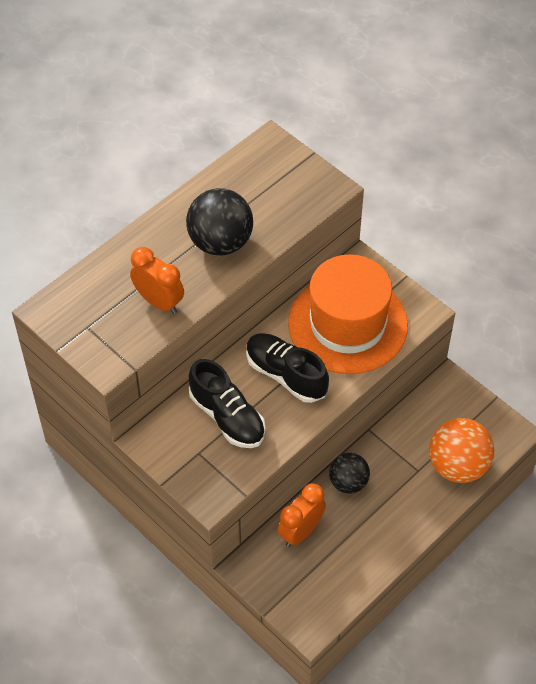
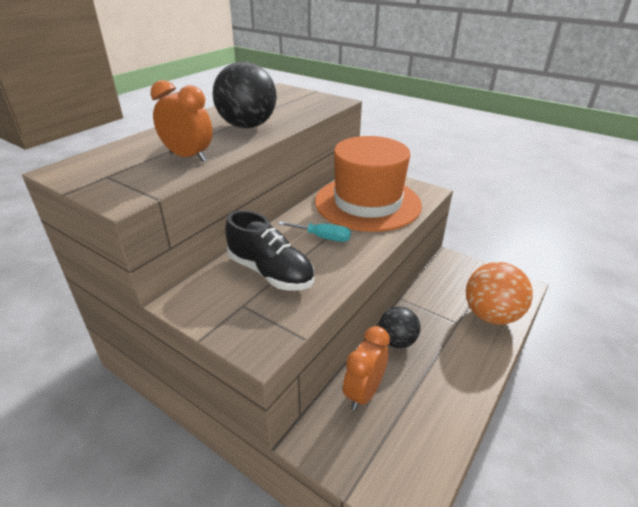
camera: 10 degrees left, 20 degrees down
black shoe [246,333,329,403] -> turquoise screwdriver [278,221,351,242]

